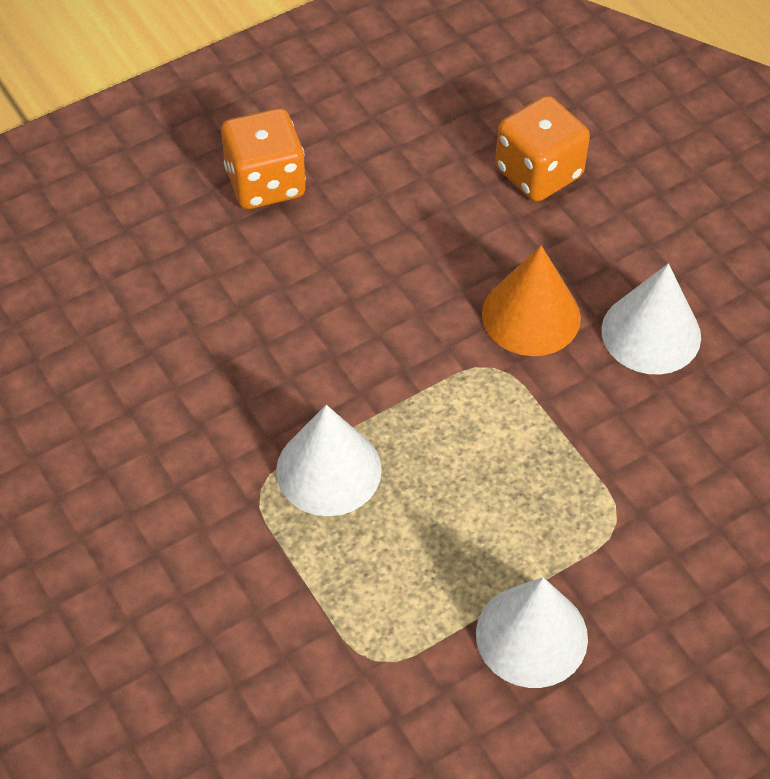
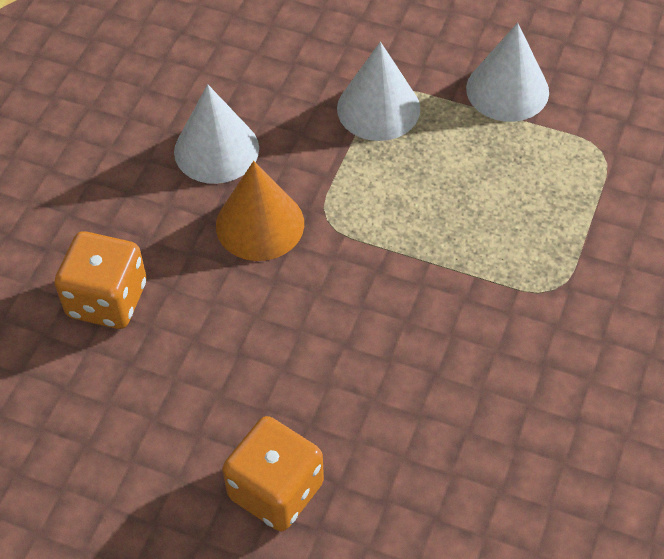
camera: 125 degrees left, 0 degrees up
white cone [276,405,382,516] -> white cone moved to [337,42,420,141]

